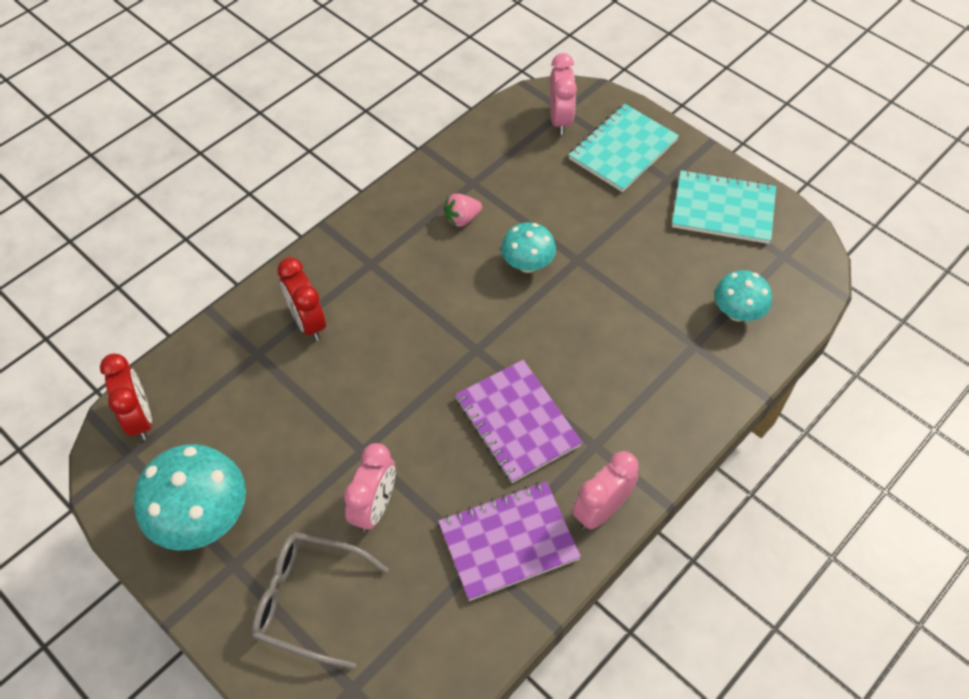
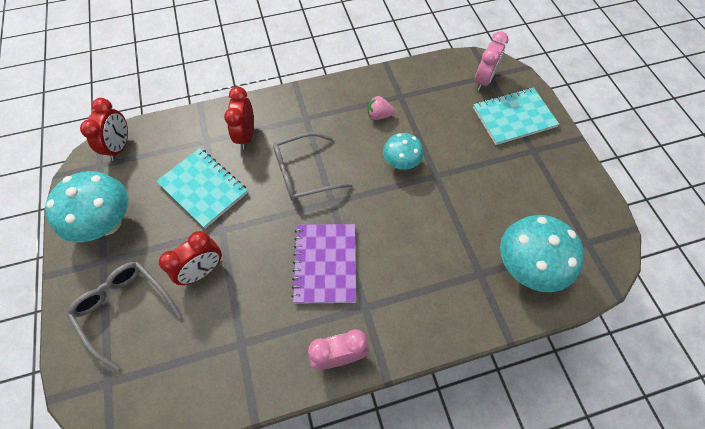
camera: 30 degrees right, 5 degrees up
pink clock [344,443,396,532] -> red clock [159,231,222,285]
purple notebook [438,482,581,601] -> none
turquoise notebook [672,170,776,244] -> turquoise notebook moved to [156,148,248,229]
turquoise mushroom [715,270,772,321] -> turquoise mushroom [500,215,584,292], size x1.67
none -> grey glasses [273,132,353,201]

